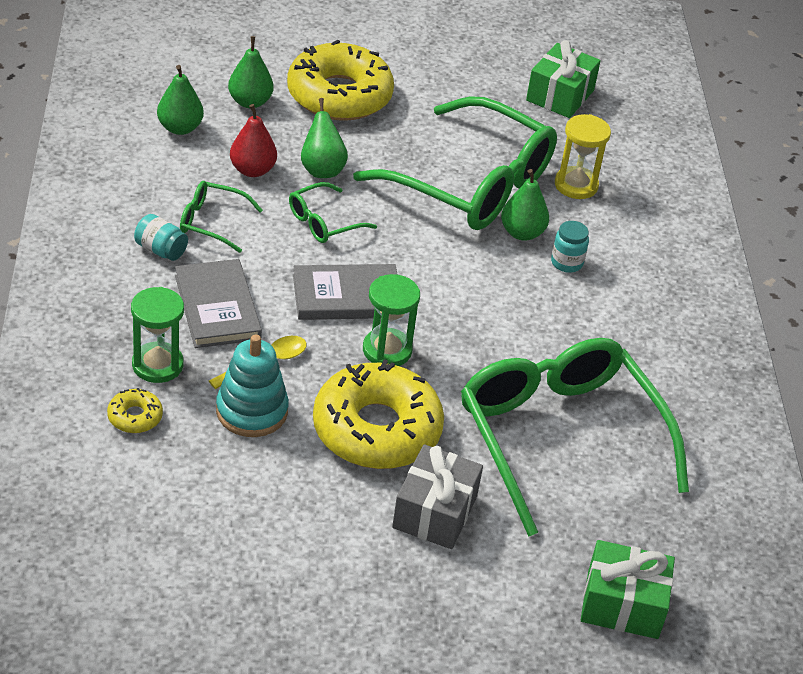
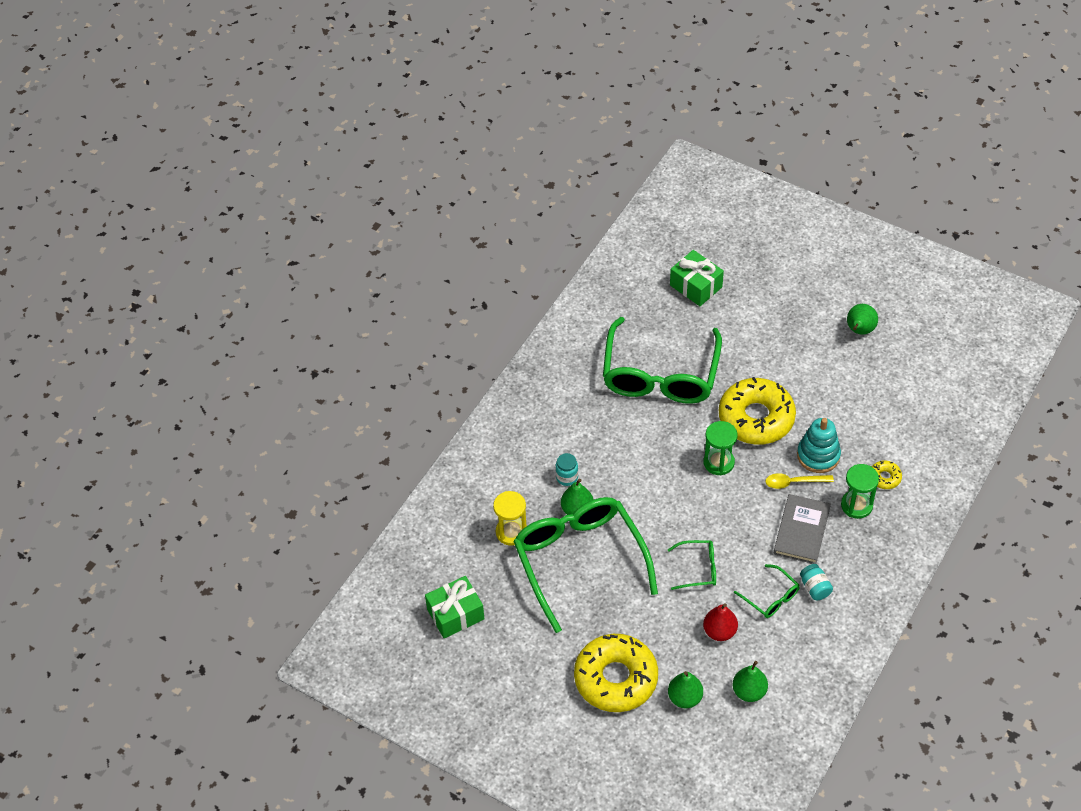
camera: 140 degrees left, 10 degrees up
grey book [293,264,397,320] -> none
green pear [301,98,348,178] -> green pear moved to [847,304,878,335]
grey gift [392,444,483,549] -> none

